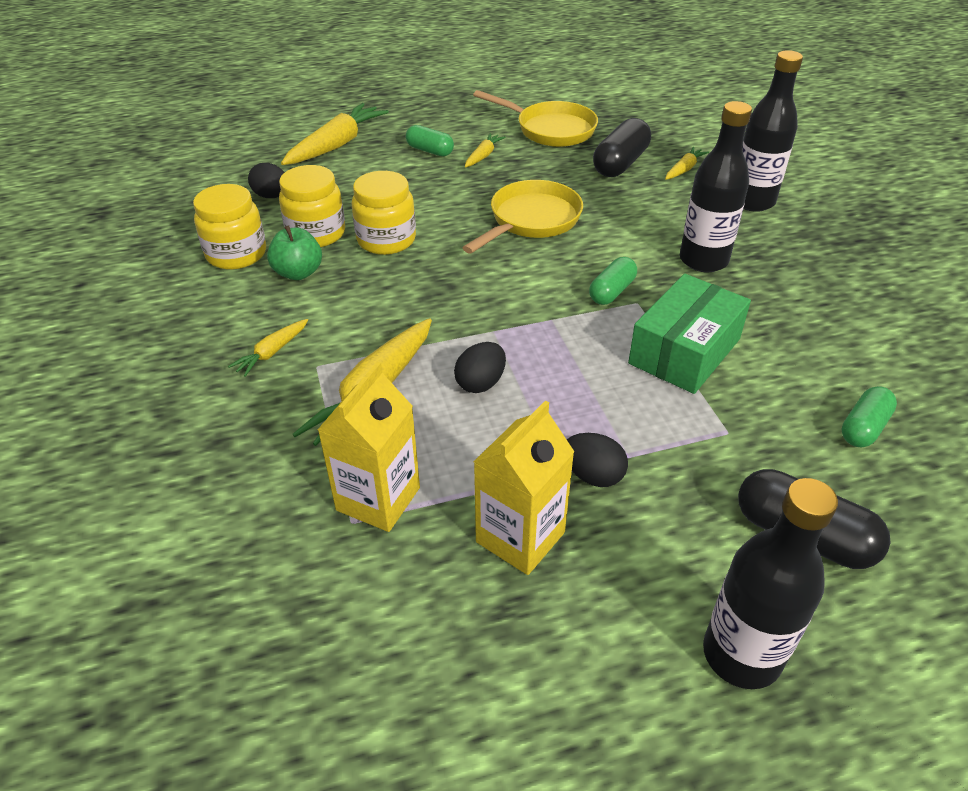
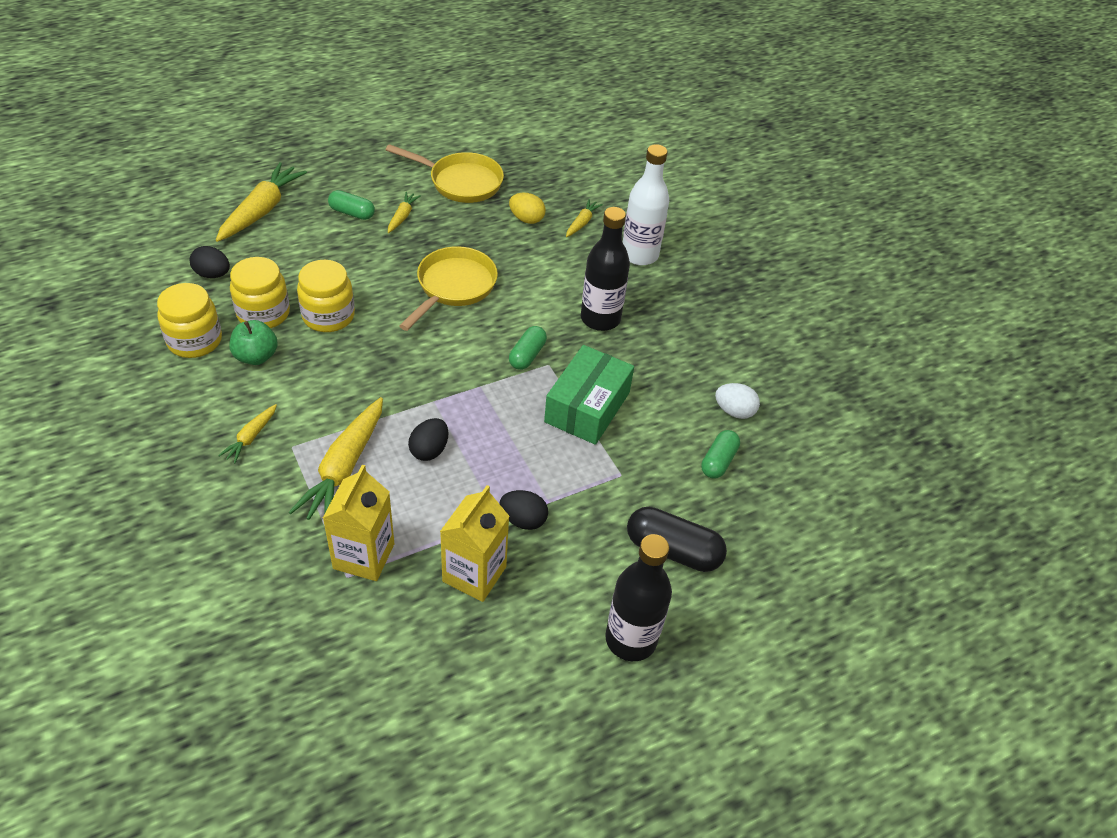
camera: 15 degrees left, 5 degrees up
black capsule [593,118,651,177] -> yellow egg [509,193,546,224]
black bottle [743,50,803,212] -> white bottle [623,144,669,265]
none -> white egg [715,383,760,419]

